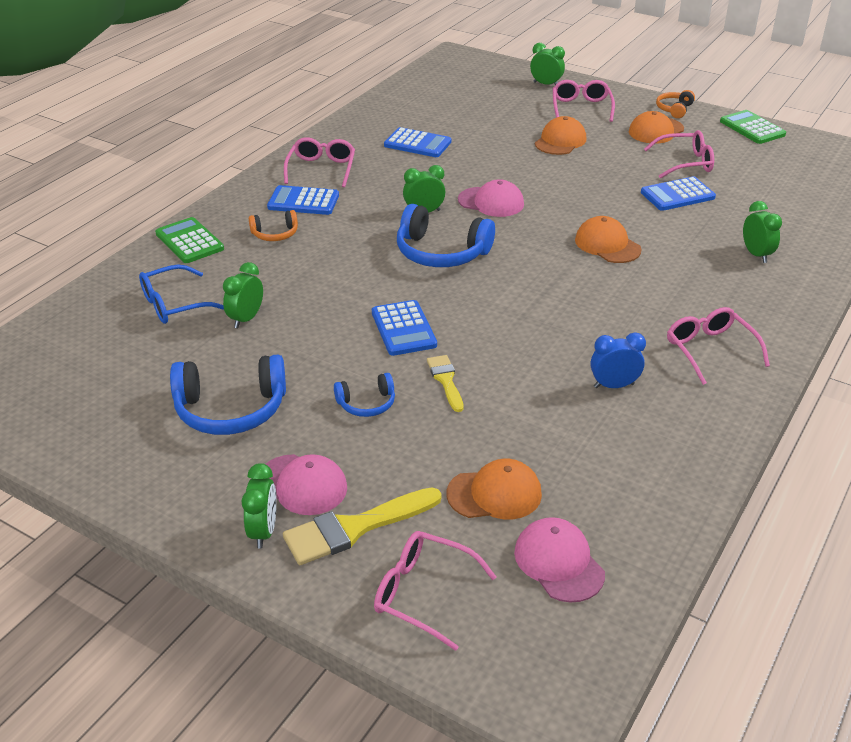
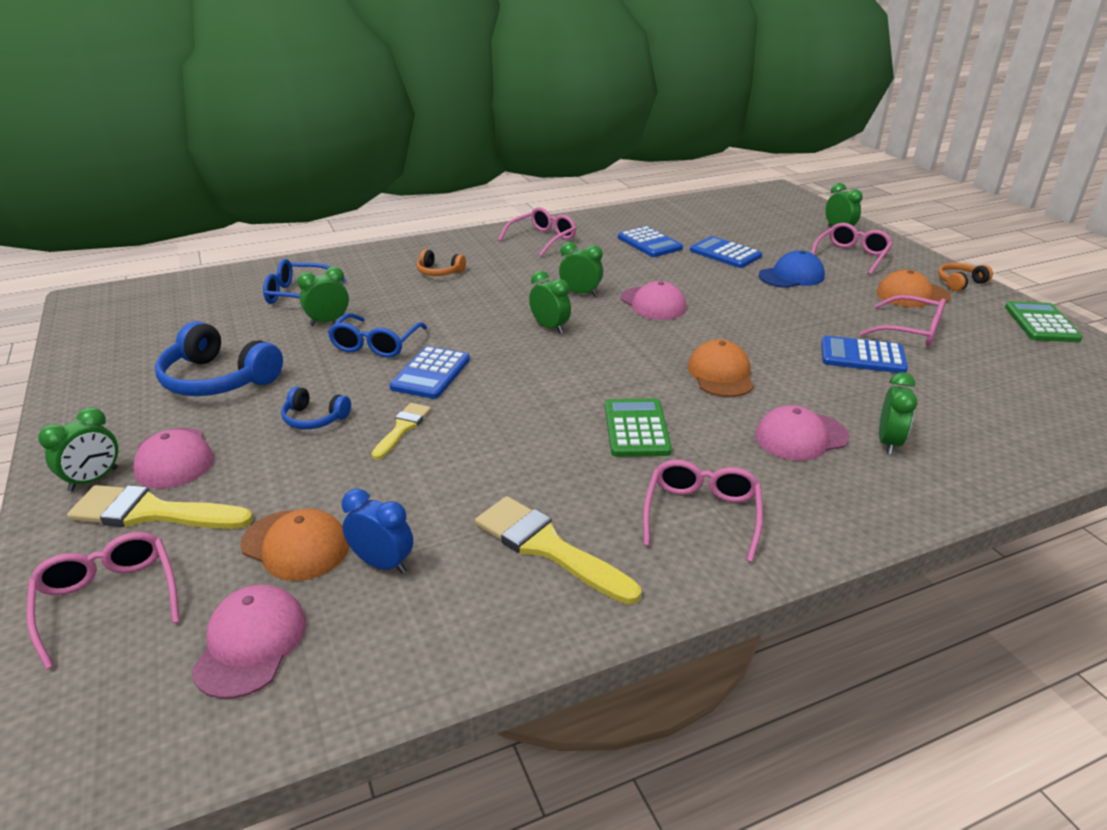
camera: 35 degrees right, 5 degrees down
green calculator [155,217,224,263] -> green calculator moved to [605,399,672,457]
blue calculator [267,185,339,215] -> blue calculator moved to [690,236,762,268]
blue headphones [397,204,495,267] -> green clock [529,271,571,334]
orange cap [535,116,586,155] -> blue cap [759,251,825,288]
blue clock [591,332,646,388] -> blue clock moved to [342,489,413,574]
none -> blue glasses [328,313,427,358]
none -> yellow brush [475,496,641,605]
none -> pink cap [755,405,849,461]

